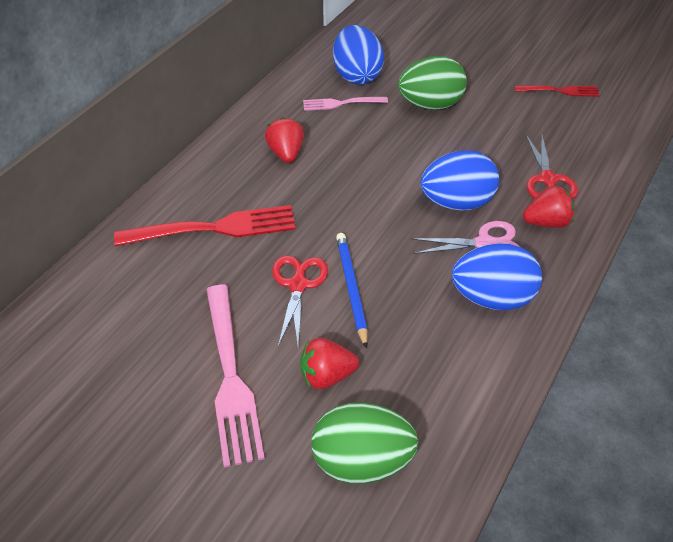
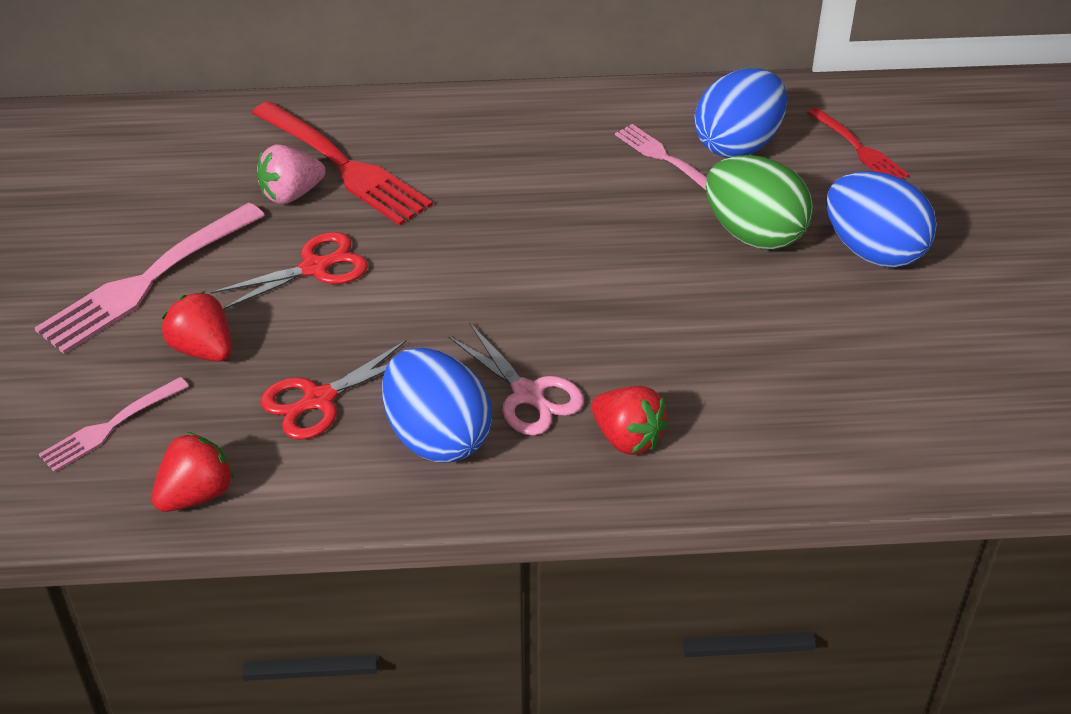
camera: 55 degrees right, 5 degrees down
red strawberry [265,117,304,163] -> red strawberry moved to [152,432,234,512]
green egg [312,402,418,484] -> pink fork [39,377,189,472]
blue pencil [336,233,368,349] -> none
blue egg [420,150,499,211] -> blue egg moved to [826,171,937,268]
red fork [514,85,600,97] -> red fork moved to [807,107,909,179]
red scissors [526,135,578,199] -> red scissors moved to [260,340,406,440]
none -> pink strawberry [257,144,325,204]

